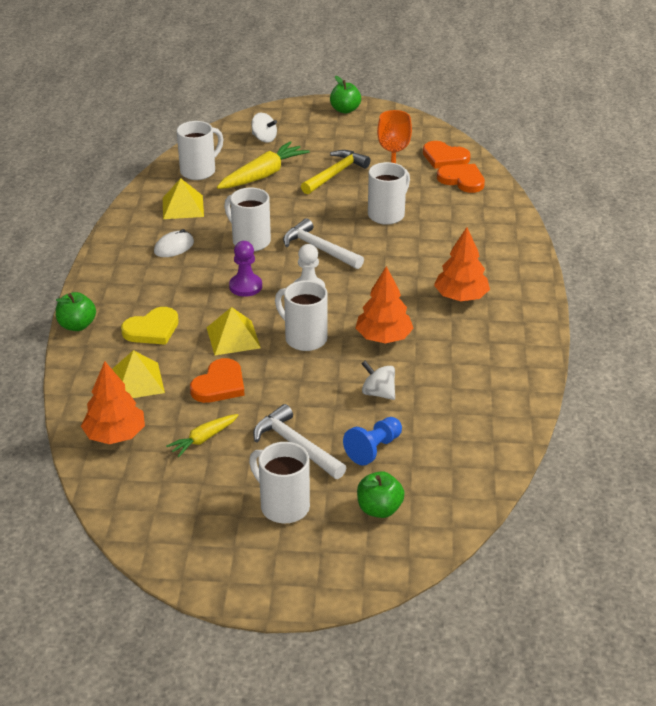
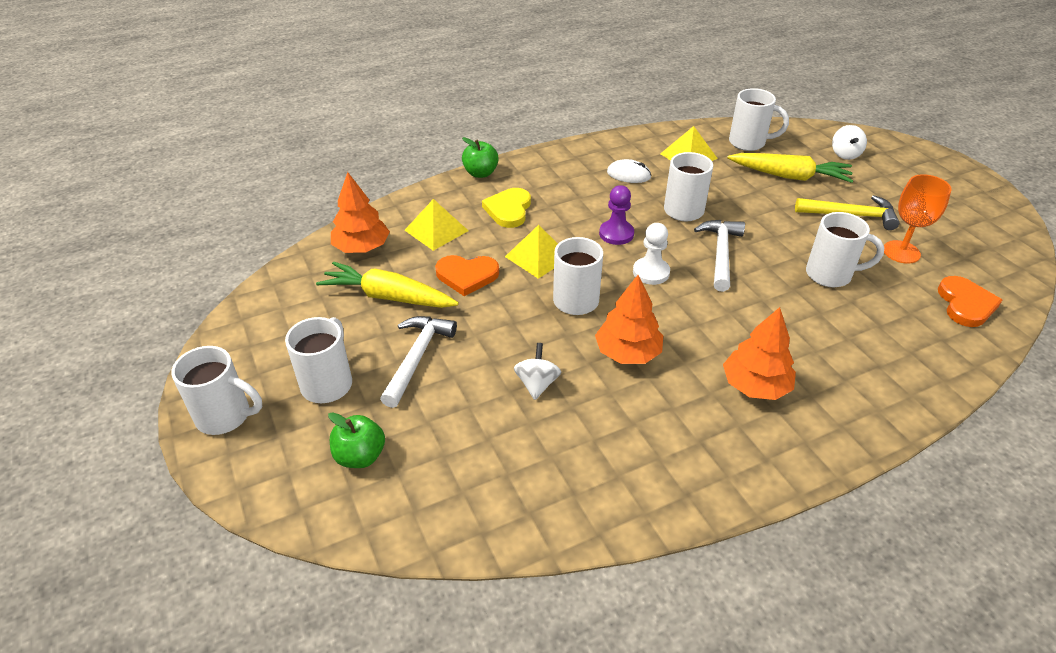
camera: 60 degrees right, 5 degrees up
yellow heart [121,307,179,345] -> yellow heart turned 75 degrees clockwise [482,188,531,228]
yellow carrot [166,414,239,457] -> yellow carrot [316,261,459,308], size x1.78
green apple [330,76,361,114] -> none
blue pawn [343,417,402,466] -> none
orange heart [423,141,471,169] -> none
none -> white mug [171,346,262,435]

